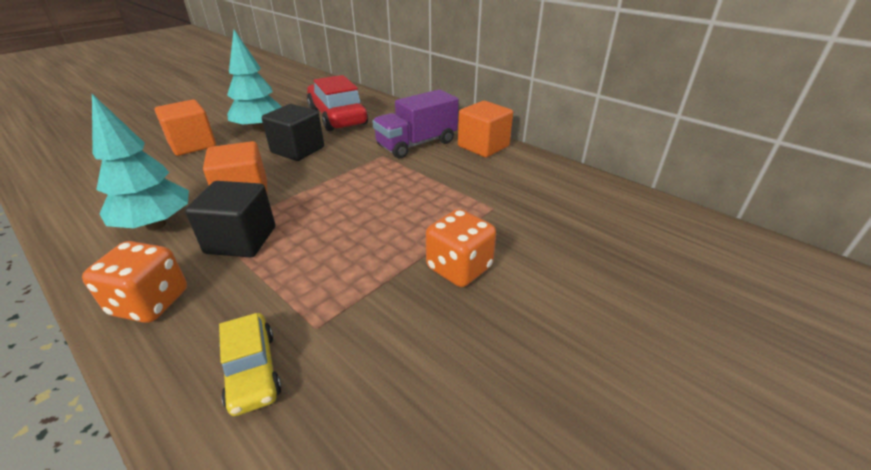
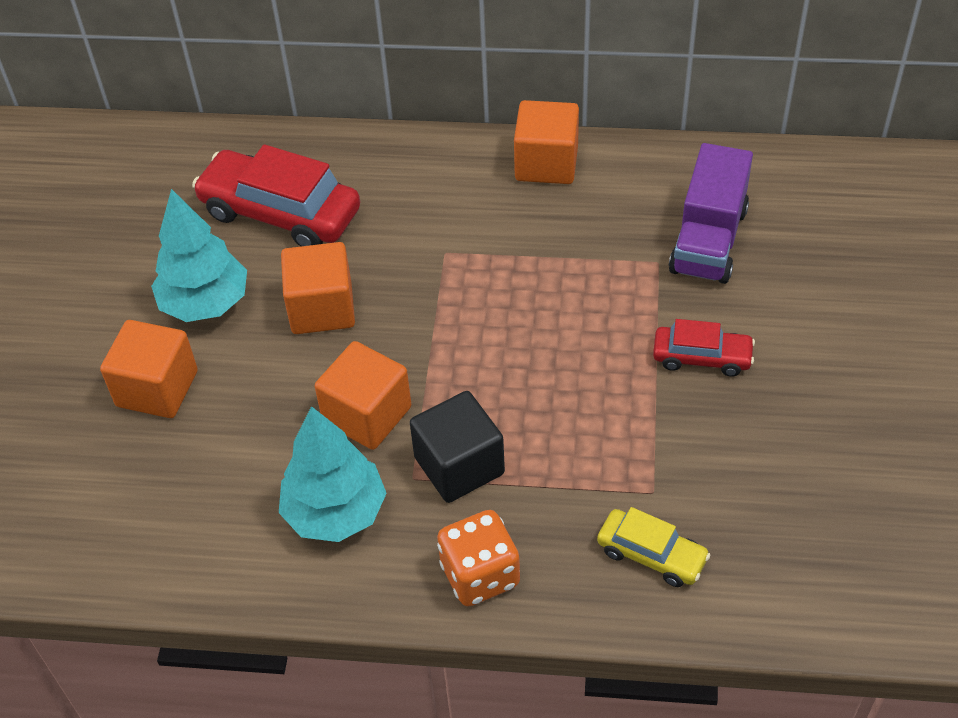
camera: 35 degrees left, 15 degrees up
black cube [262,104,324,161] -> orange cube [281,242,355,334]
purple truck [372,89,459,158] -> purple truck moved to [669,143,753,284]
orange dice [426,209,496,287] -> red car [653,319,755,377]

